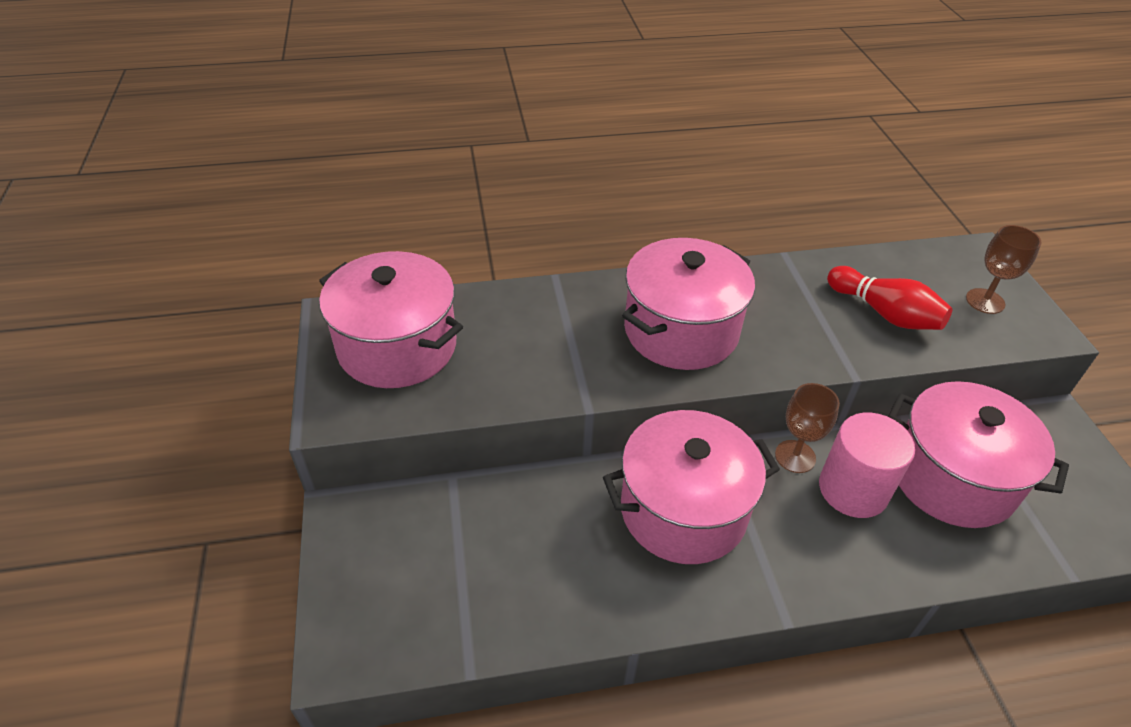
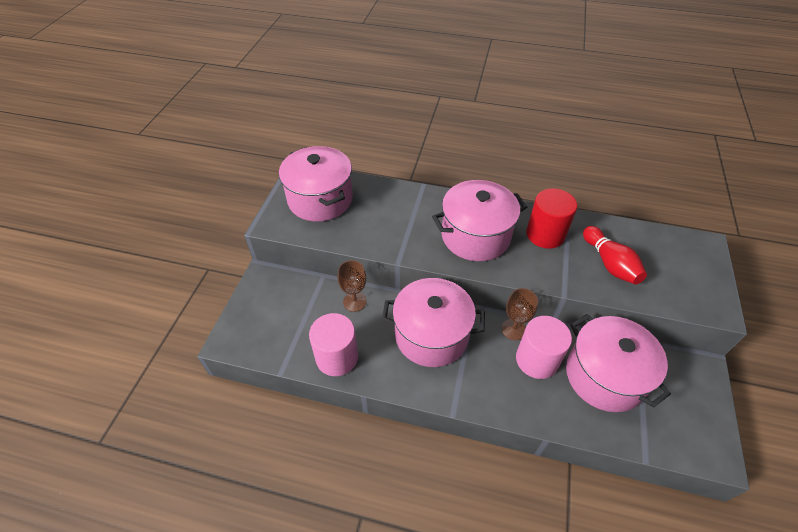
camera: 25 degrees right, 5 degrees up
brown goblet [966,225,1041,314] -> brown goblet moved to [338,260,367,312]
none -> pink cylinder [309,313,358,376]
none -> red cylinder [526,188,577,249]

